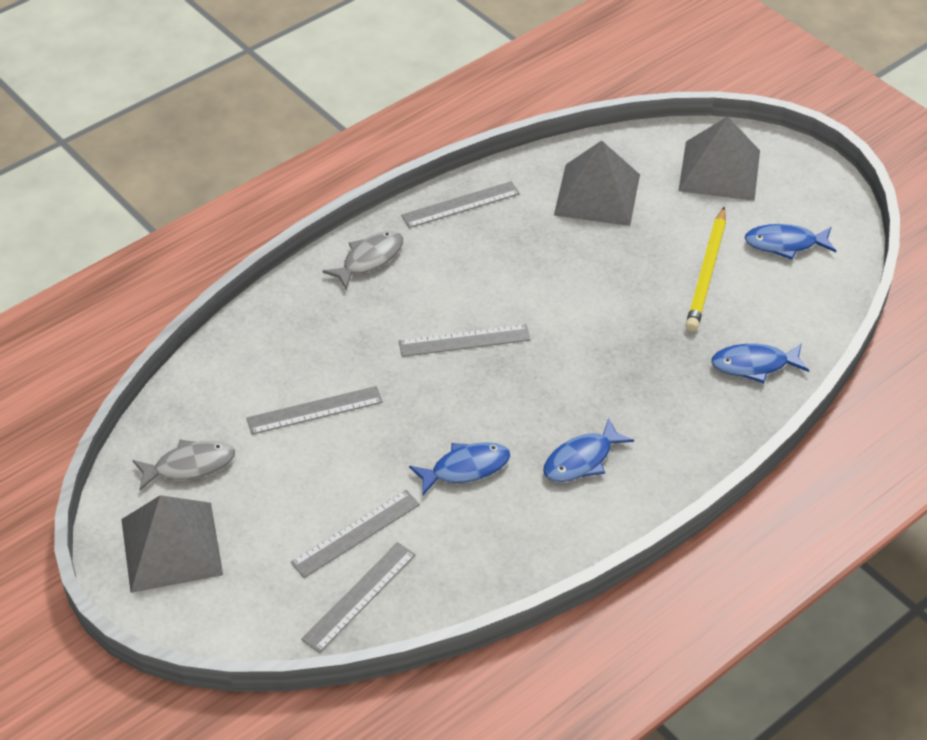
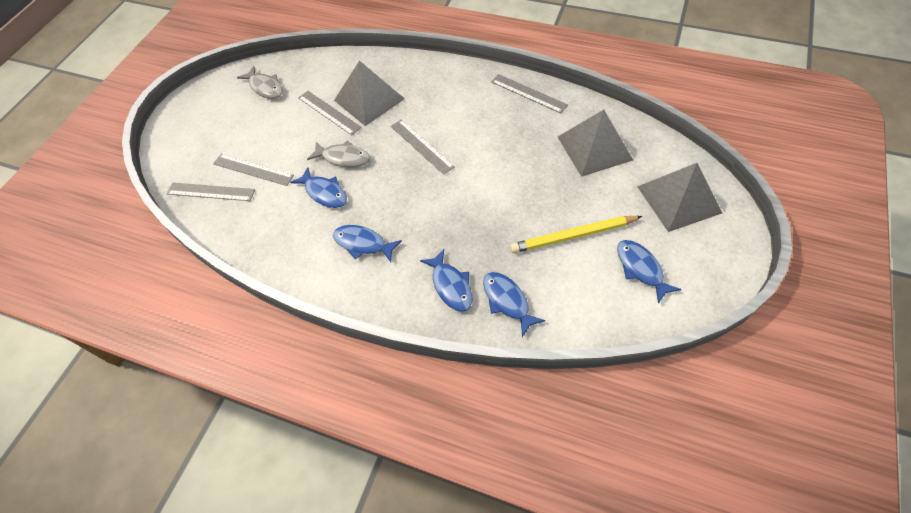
camera: 65 degrees right, 10 degrees up
grey pyramid [121,495,223,593] -> grey pyramid moved to [334,60,405,126]
grey fish [323,231,403,290] -> grey fish moved to [307,141,370,167]
none -> blue fish [420,249,472,312]

